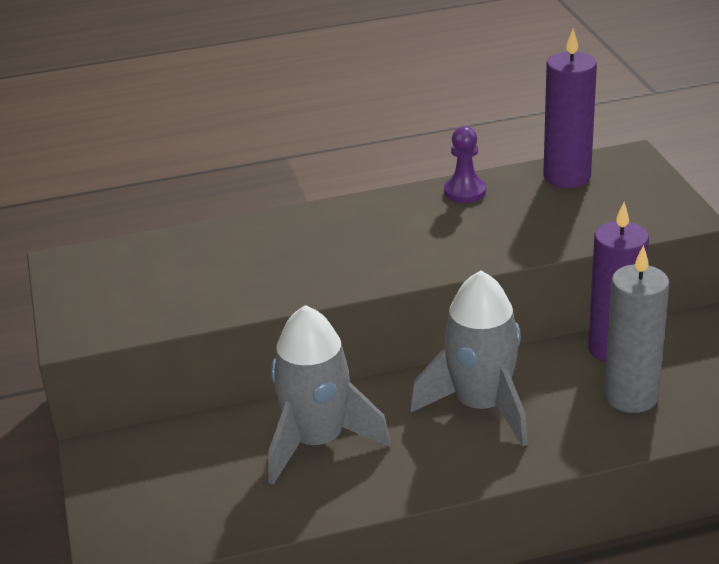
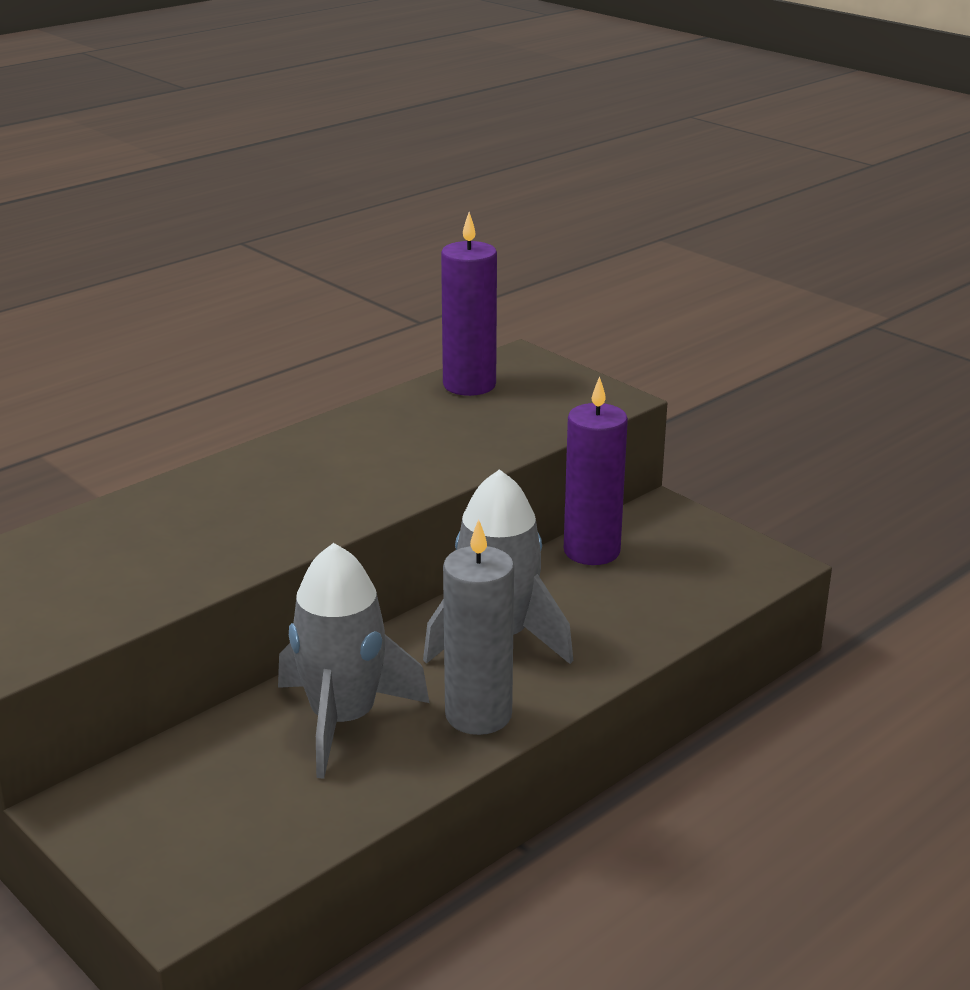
camera: 30 degrees left, 5 degrees down
purple pawn [444,126,486,203] -> none
grey candle [604,245,670,413] -> grey candle moved to [443,519,514,735]

